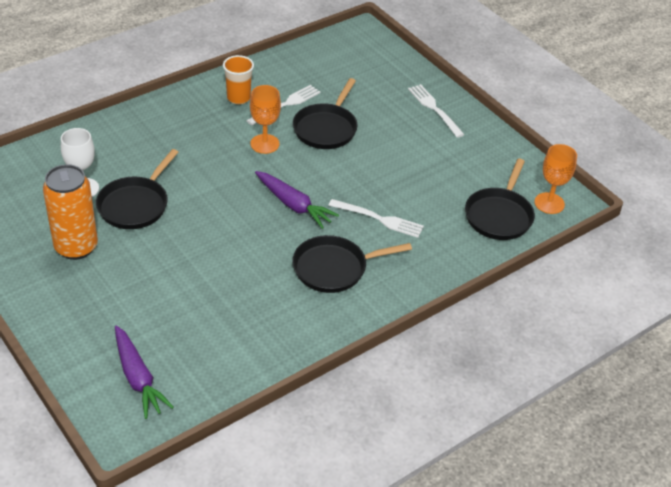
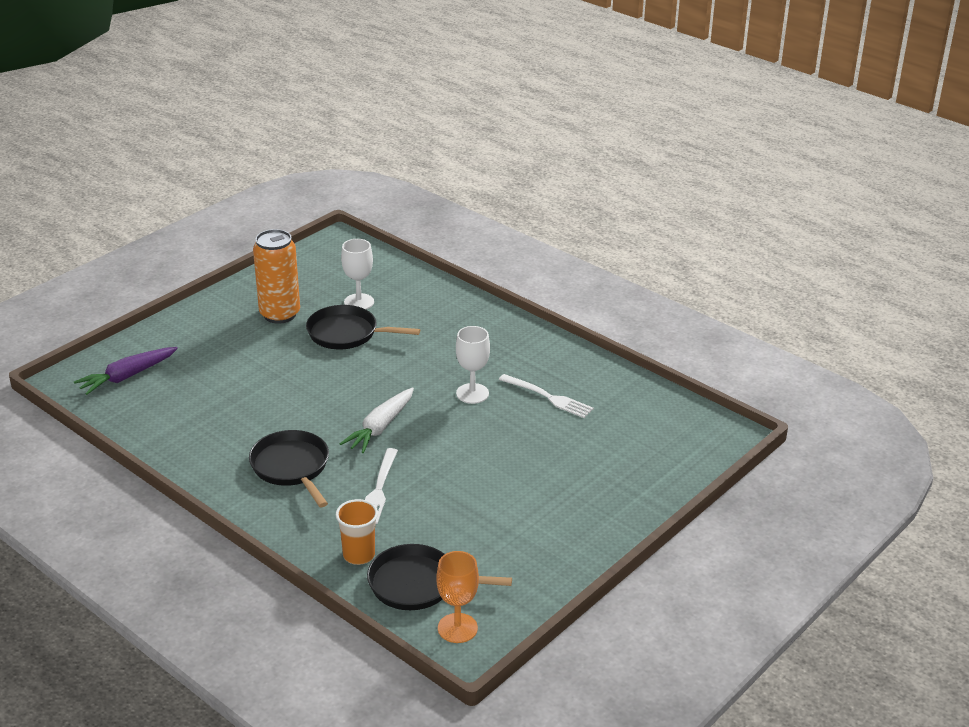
camera: 80 degrees right, 10 degrees down
orange cup [223,55,254,104] -> orange cup moved to [336,499,378,565]
orange goblet [250,85,281,154] -> white goblet [456,326,490,404]
purple carrot [255,171,339,229] -> white carrot [340,387,414,453]
black pan [293,78,358,149] -> none
white fork [408,84,465,138] -> none

